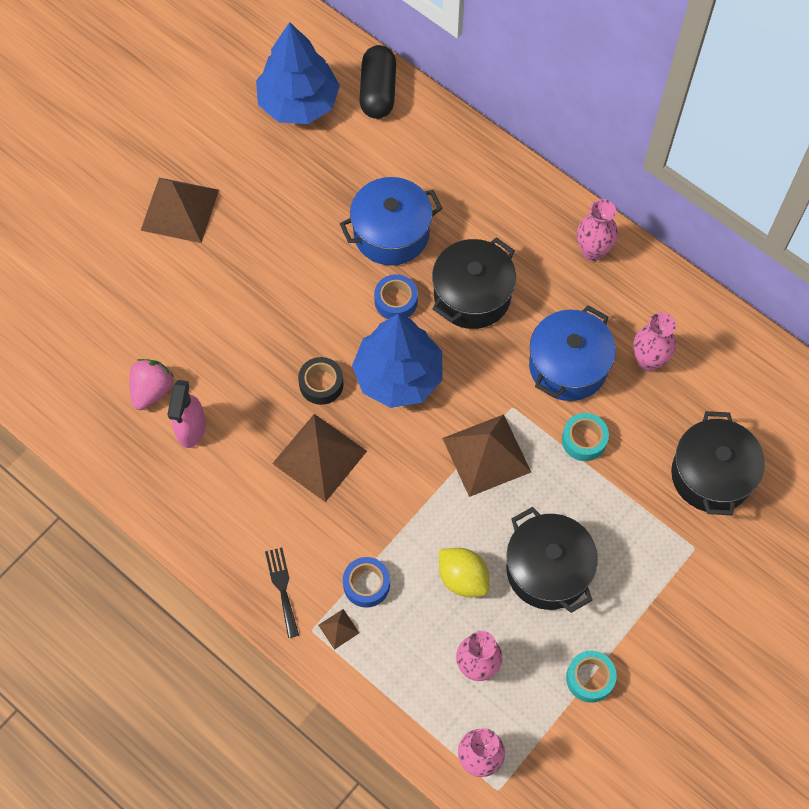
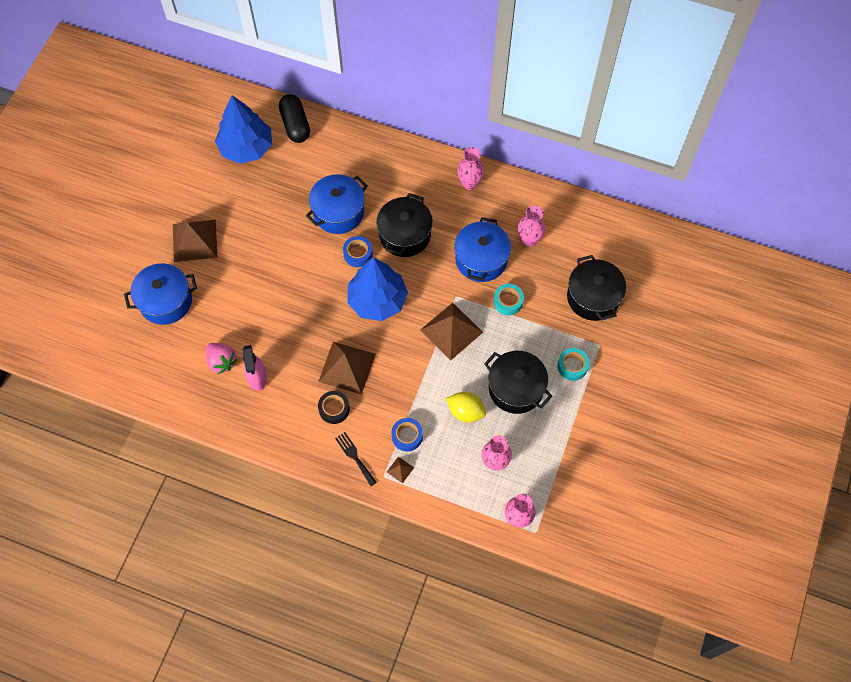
camera: 20 degrees left, 0 degrees up
pink strawberry [129,359,174,410] -> pink strawberry turned 135 degrees clockwise [206,343,238,374]
black tape [298,357,343,405] -> black tape moved to [318,391,350,424]
turquoise tape [566,651,617,703] -> turquoise tape moved to [557,348,589,381]
none -> blue pot [124,263,197,325]

